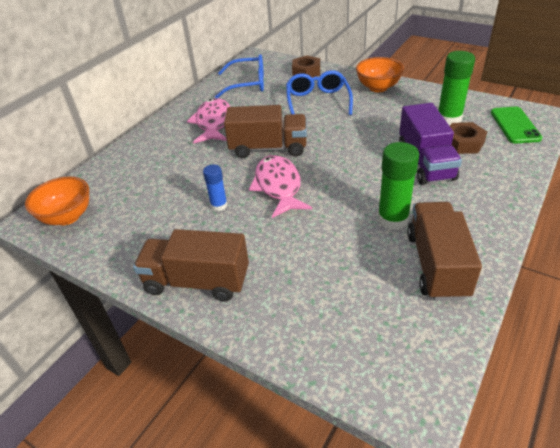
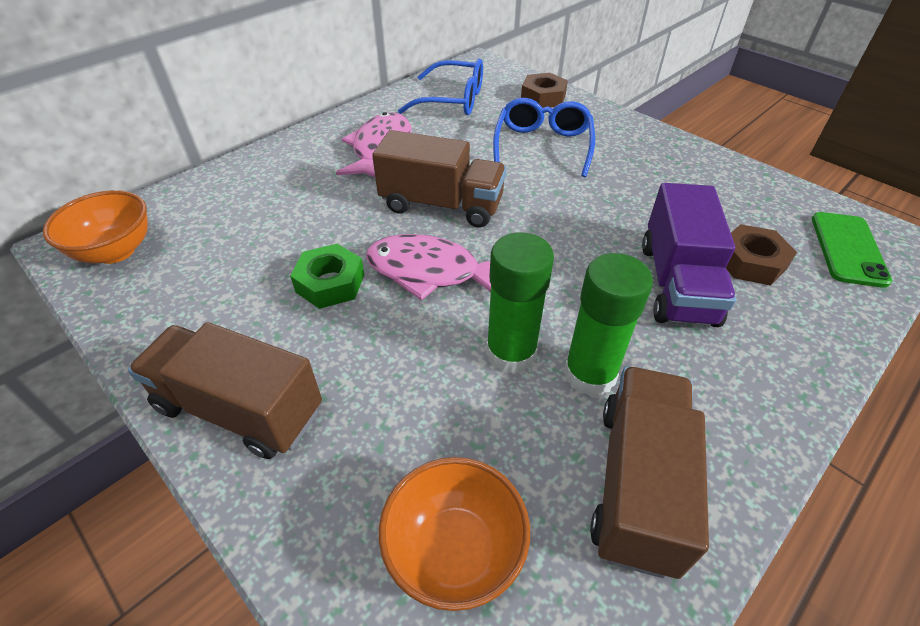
camera: 10 degrees right, 5 degrees up
blue glue stick [203,164,228,211] -> green nut [290,244,364,309]
pink fish [249,155,312,218] -> pink fish turned 75 degrees counterclockwise [366,234,491,301]
orange bowl [356,57,404,92] -> orange bowl moved to [379,457,530,611]
green glue stick [438,51,475,125] -> green glue stick moved to [486,232,554,374]

